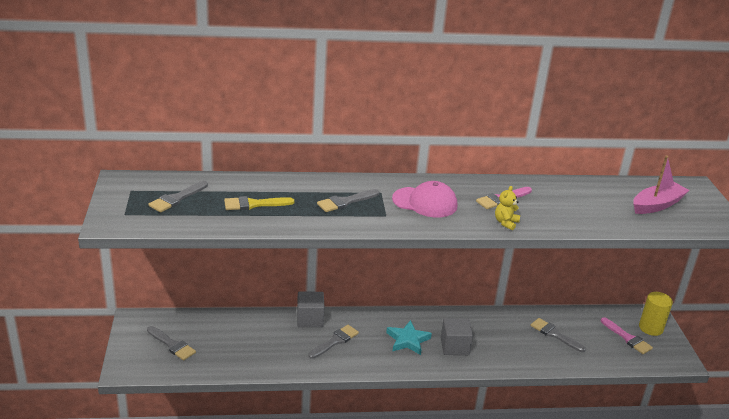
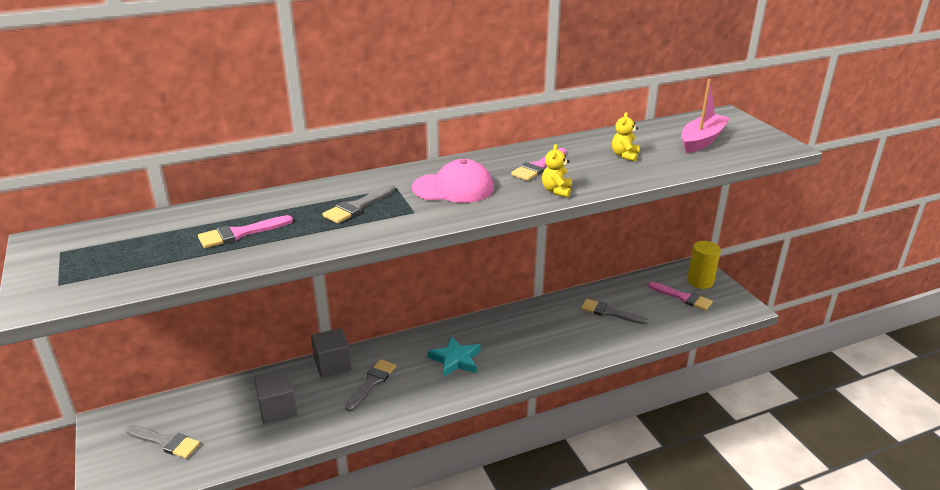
camera: 15 degrees left, 0 degrees up
grey brush [148,181,208,212] -> none
yellow brush [224,196,294,210] -> pink brush [198,215,293,248]
grey cube [441,318,473,355] -> grey cube moved to [254,370,298,424]
none -> yellow teddy bear [612,112,639,161]

